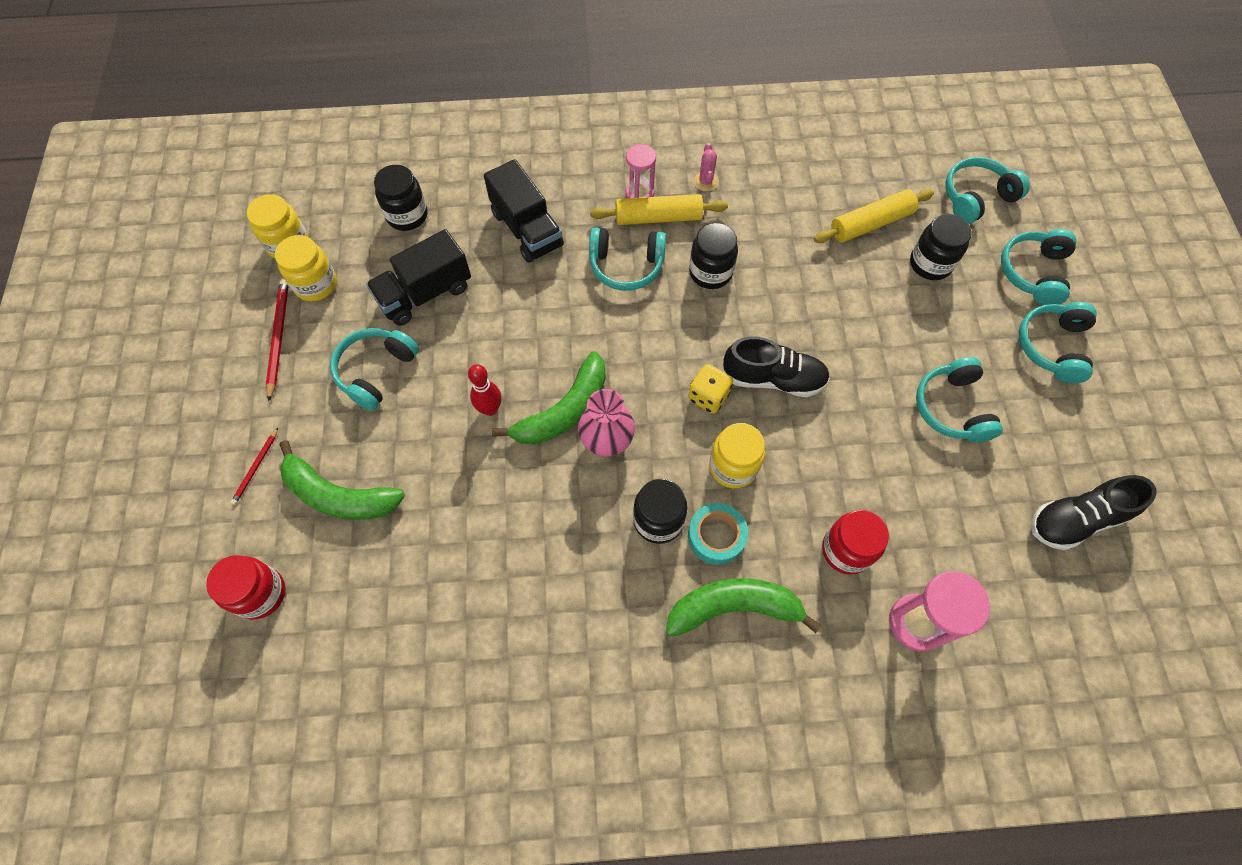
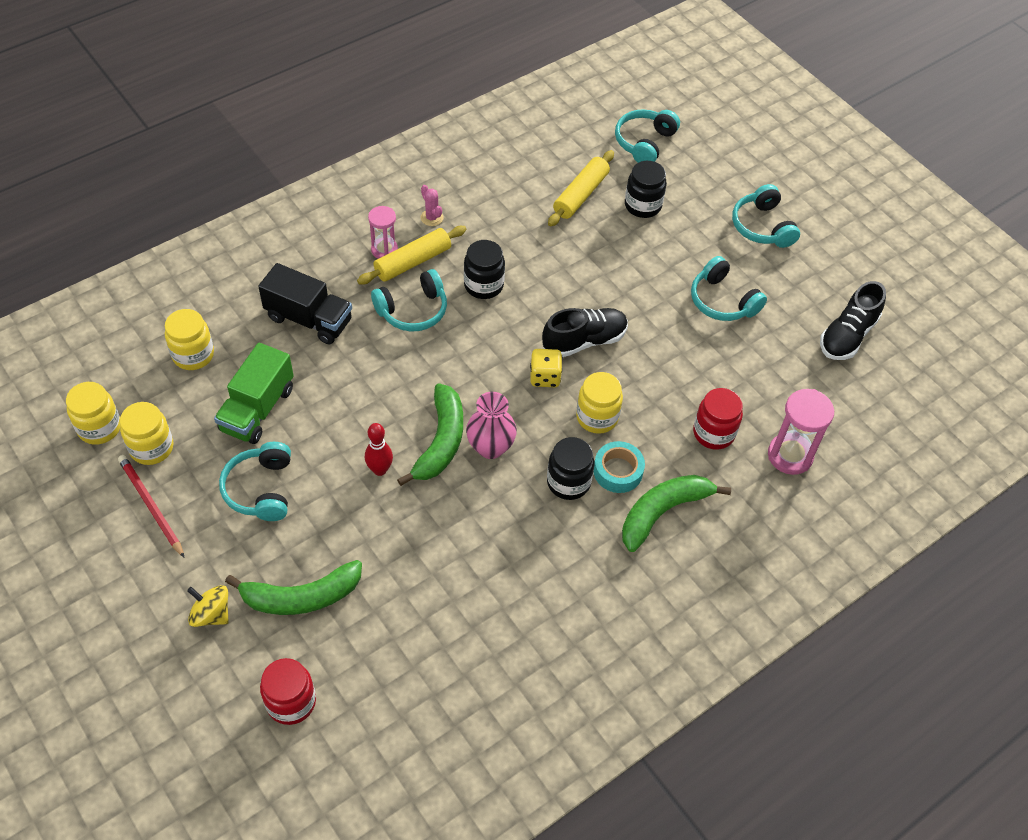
camera: 35 degrees left, 10 degrees down
red pencil [230,428,278,505] -> yellow spinning top [187,585,229,627]
black truck [366,229,471,326] -> green truck [214,343,294,444]
black jar [374,165,428,231] -> yellow jar [165,309,214,370]
turquoise headphones [1001,229,1077,305] -> none

